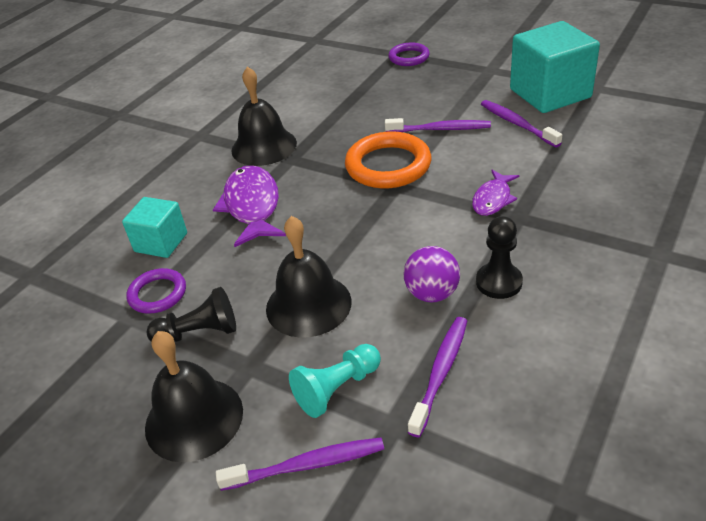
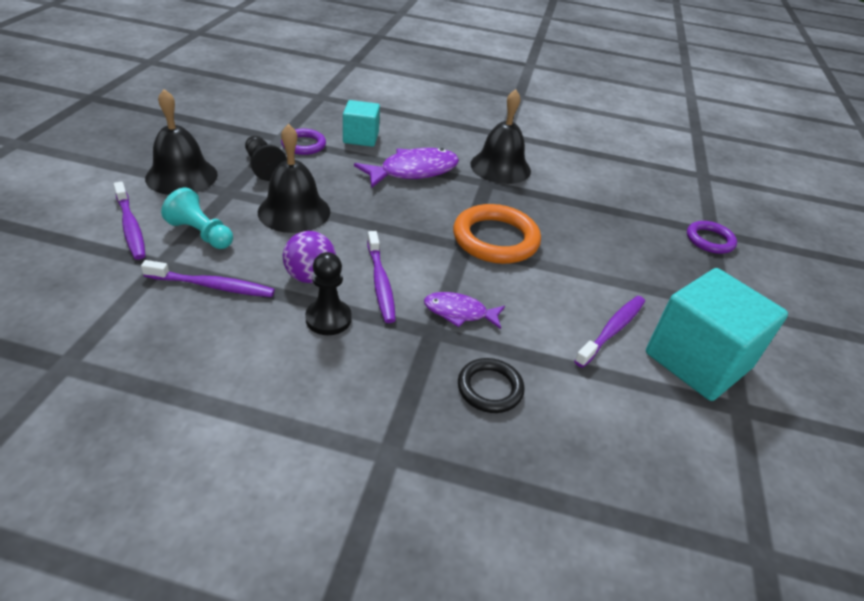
camera: 65 degrees right, 0 degrees up
purple toothbrush [385,118,491,132] -> purple toothbrush moved to [367,231,396,323]
none -> black ring [458,358,525,413]

